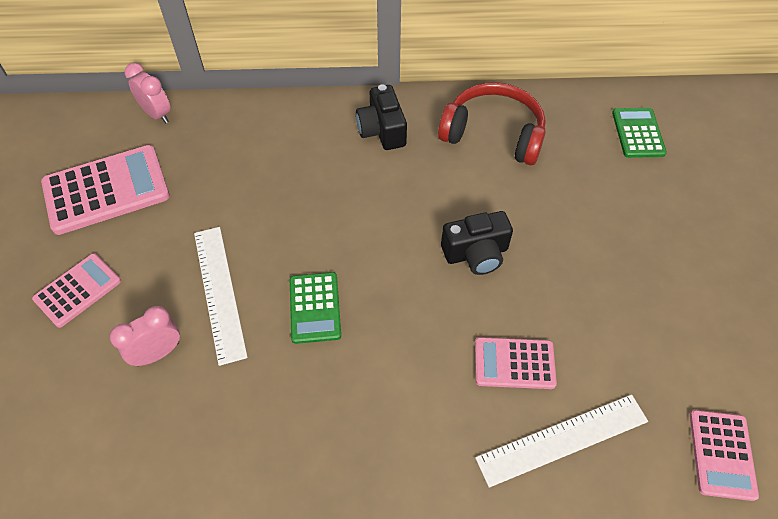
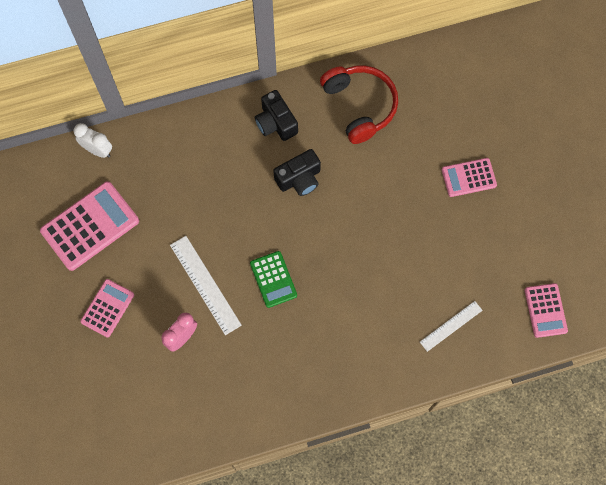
camera: 15 degrees left, 15 degrees up
pink clock [125,63,171,123] -> white clock [73,123,112,158]
red headphones [438,82,546,165] -> red headphones turned 60 degrees clockwise [320,65,398,144]
black camera [441,211,513,275] -> black camera moved to [273,149,321,196]
pink calculator [475,337,557,389] -> pink calculator moved to [442,158,497,197]
white ruler [475,395,648,488] -> white ruler [420,301,483,352], size x0.64
green calculator [612,108,667,158] -> none

